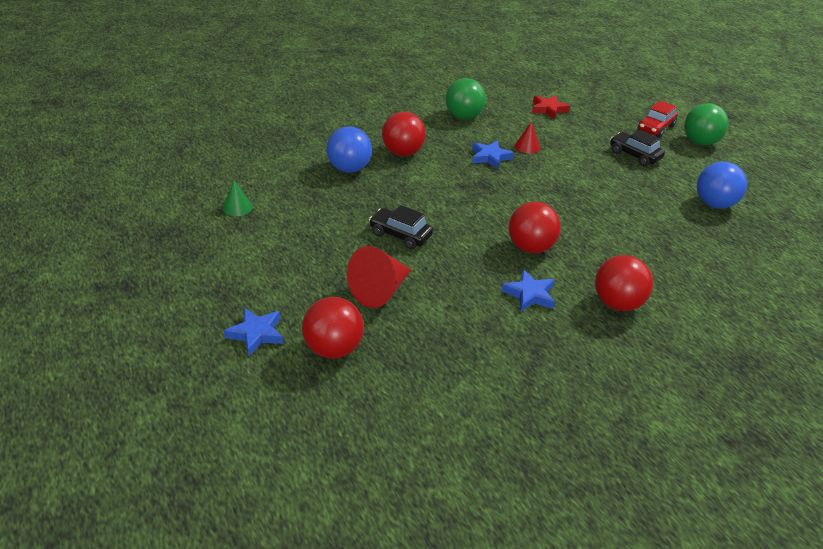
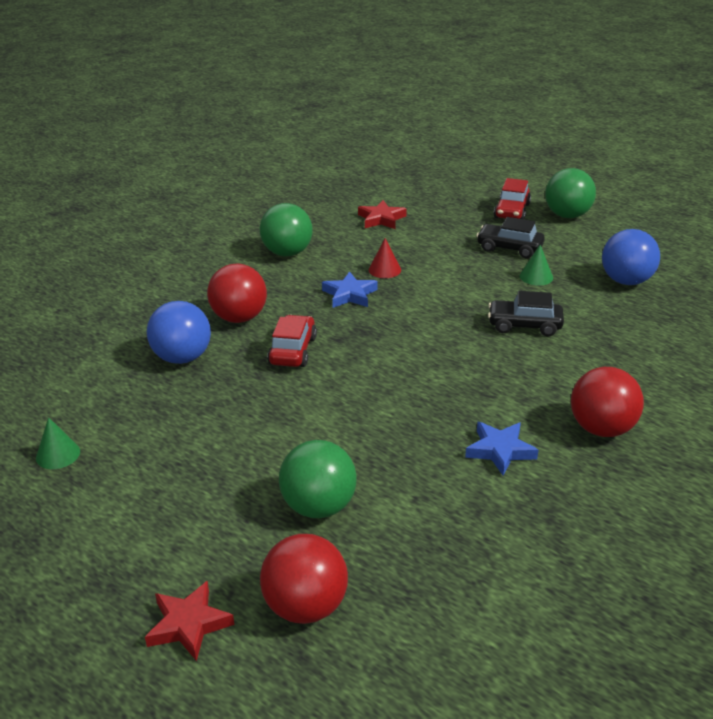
camera: 20 degrees left, 5 degrees down
blue star [224,308,284,356] -> red star [145,581,234,661]
red cone [347,246,411,308] -> green ball [279,440,357,518]
black car [369,205,433,249] -> black car moved to [488,291,564,336]
red ball [509,202,561,253] -> none
none -> red car [267,315,317,367]
none -> green cone [520,245,553,286]

